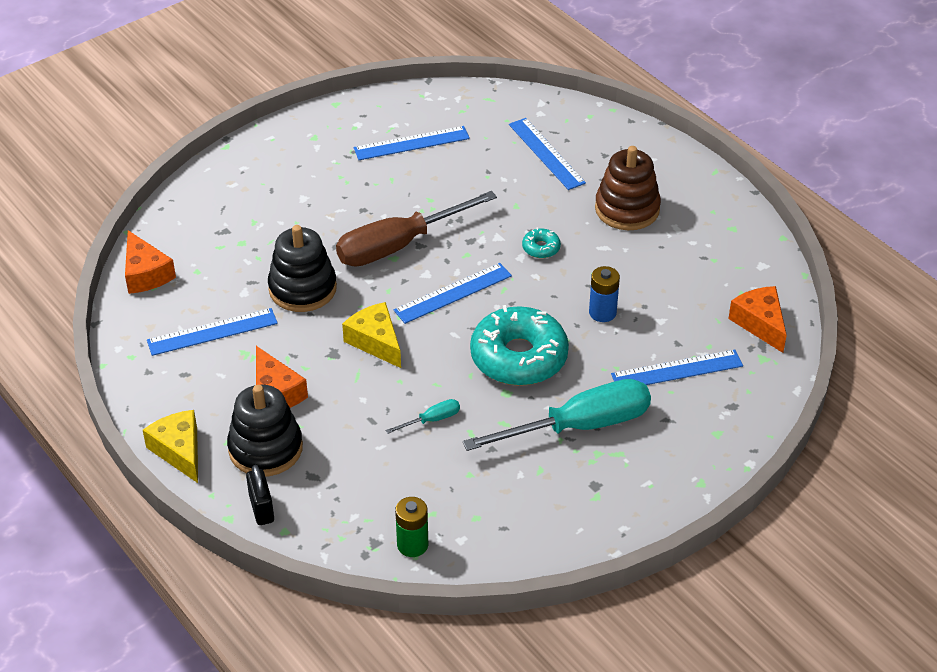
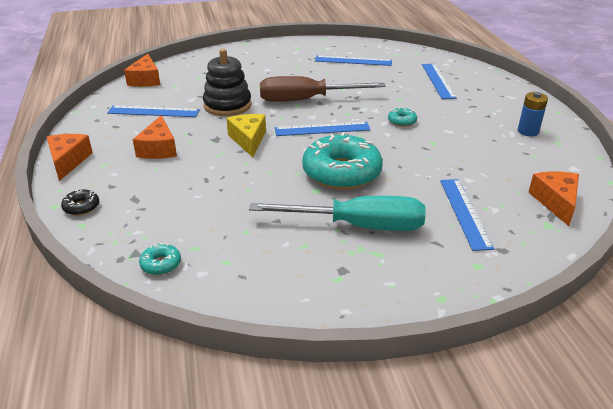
camera: 25 degrees right, 10 degrees down
yellow cheese [143,410,198,483] -> orange cheese [47,134,93,181]
black stacking toy [227,385,303,476] -> none
black padlock [246,465,274,525] -> black donut [61,189,99,216]
turquoise screwdriver [385,399,460,434] -> none
green battery [395,497,428,557] -> turquoise donut [139,243,181,275]
blue battery [589,266,620,322] -> blue battery moved to [518,92,548,136]
brown stacking toy [595,146,661,230] -> none
blue ruler [611,350,743,385] -> blue ruler turned 75 degrees clockwise [440,179,494,251]

